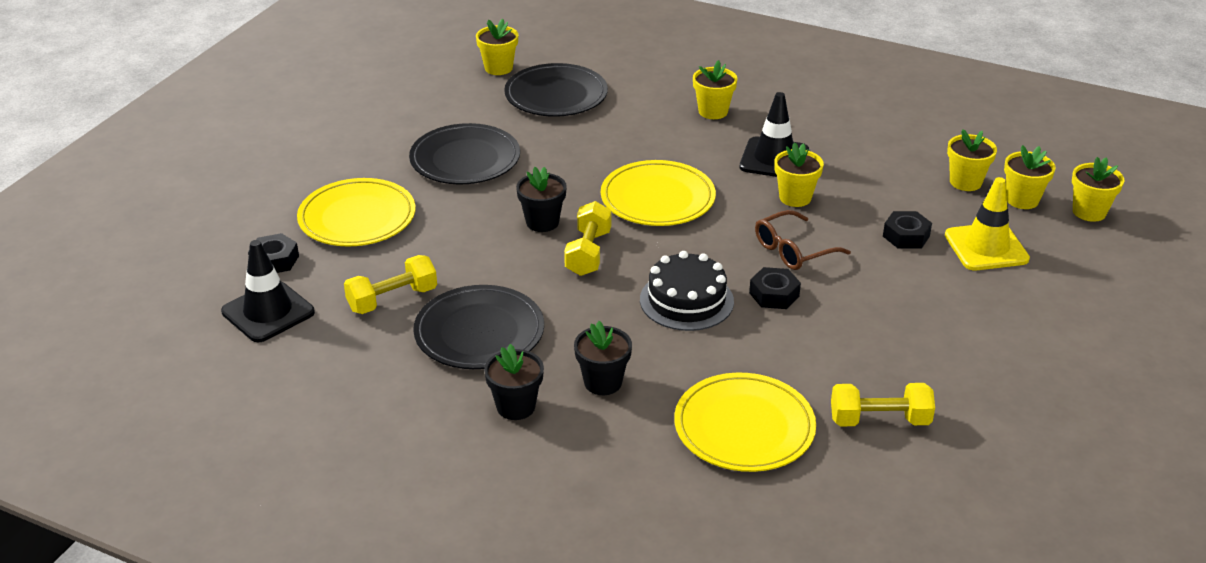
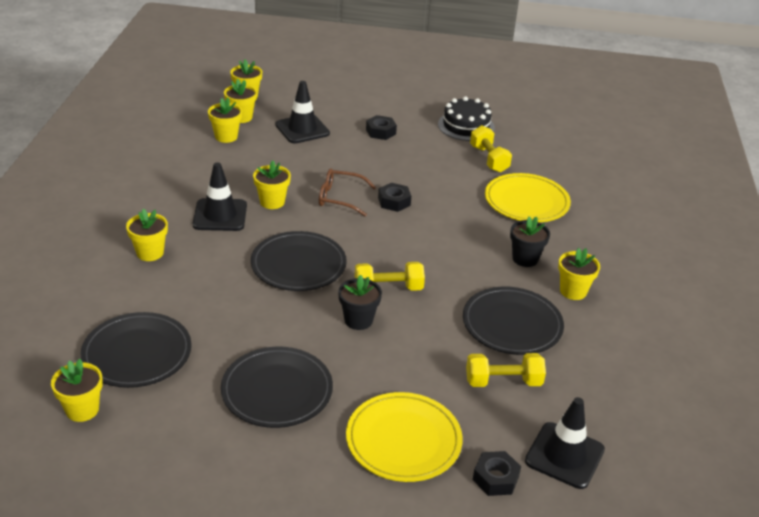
camera: 110 degrees left, 0 degrees up
yellow dumbbell [344,255,437,314] -> yellow dumbbell turned 45 degrees counterclockwise [466,353,546,387]
black flower pot [484,344,544,420] -> yellow flower pot [558,248,600,300]
yellow plate [601,160,716,226] -> black plate [251,231,347,291]
black cake [640,251,734,331] -> black cake moved to [438,96,495,141]
brown glasses [755,210,851,270] -> brown glasses turned 150 degrees clockwise [319,168,376,216]
black nut [883,211,932,249] -> black nut moved to [366,115,397,140]
yellow traffic cone [945,177,1030,270] -> black traffic cone [276,81,330,144]

